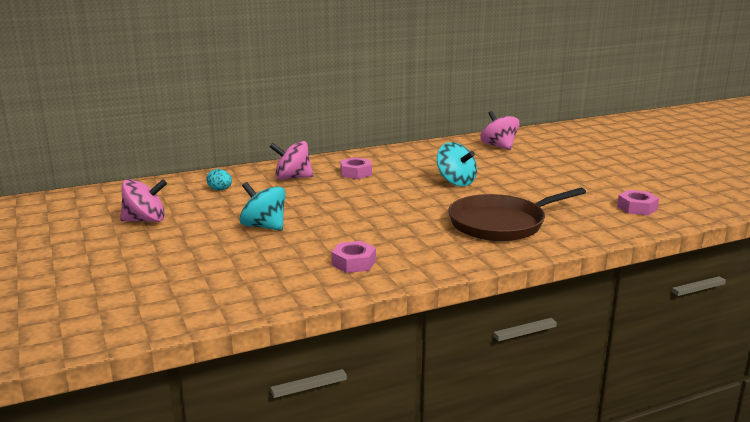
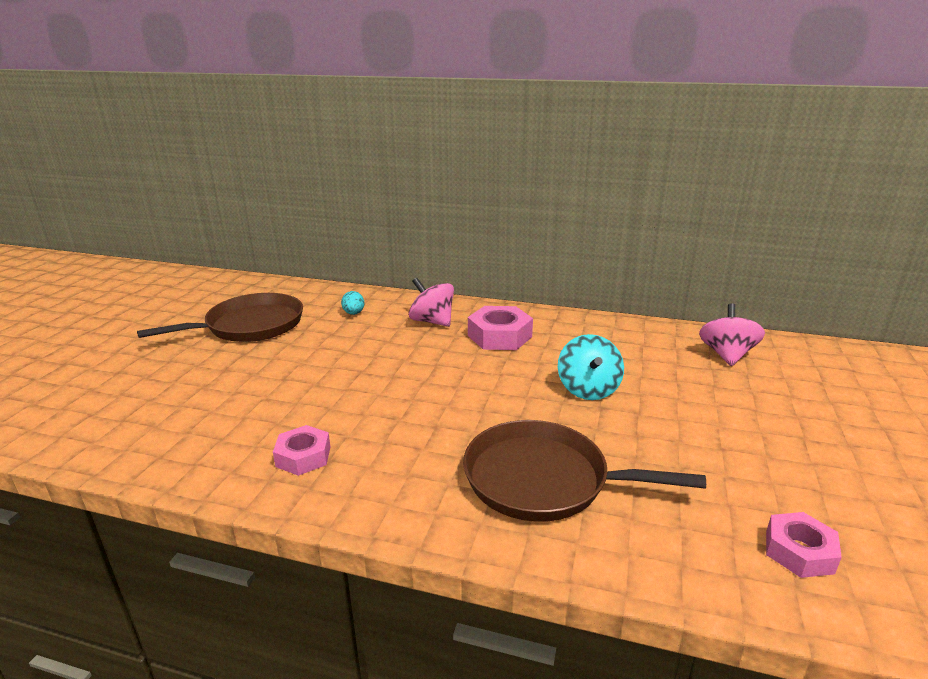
camera: 40 degrees right, 5 degrees up
pink spinning top [120,179,167,222] -> brown pan [137,293,303,342]
turquoise spinning top [240,182,286,231] -> none
pink nut [340,157,372,179] -> pink nut [468,306,533,350], size x1.55

